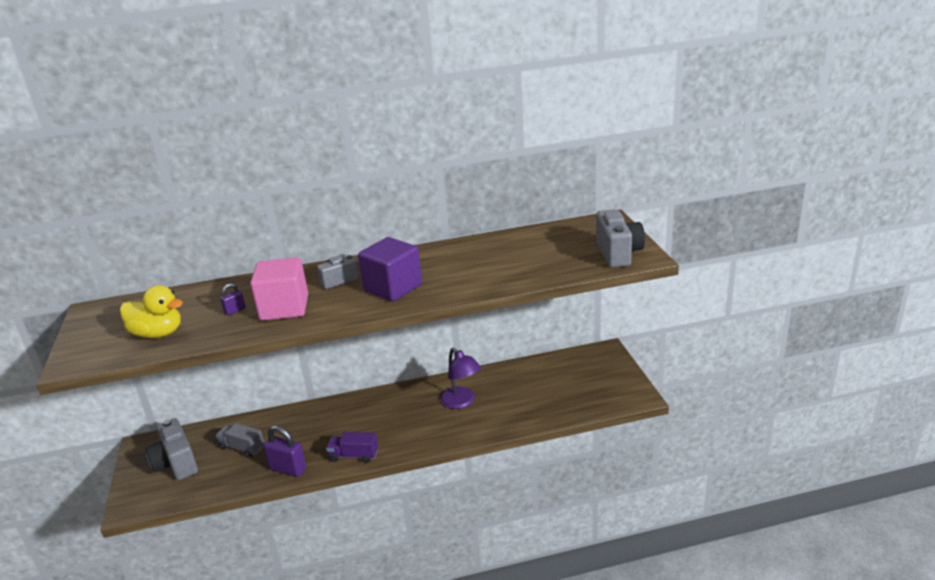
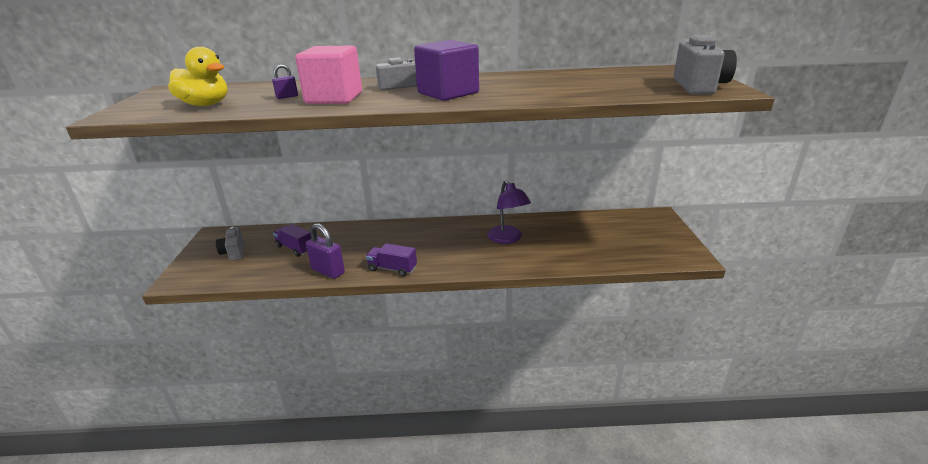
camera: 10 degrees right, 0 degrees up
grey camera [145,418,198,480] -> grey camera [216,227,244,261], size x0.62
grey truck [216,423,264,458] -> purple truck [273,224,311,257]

